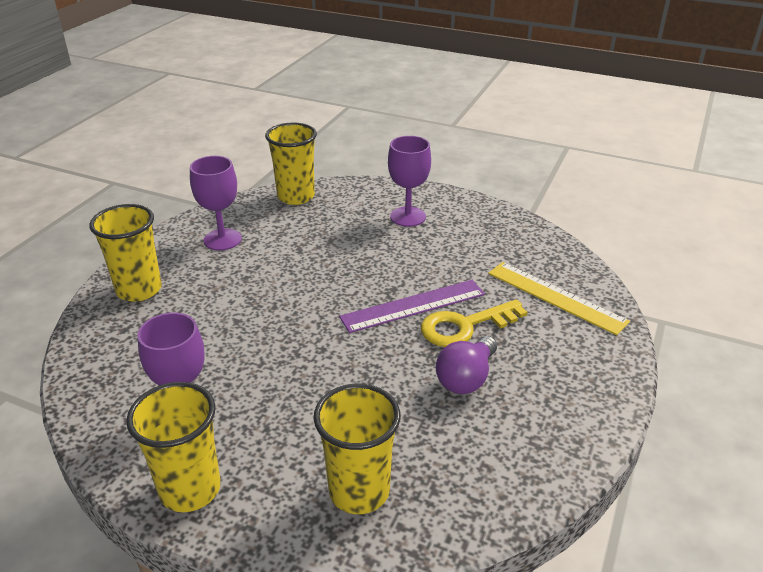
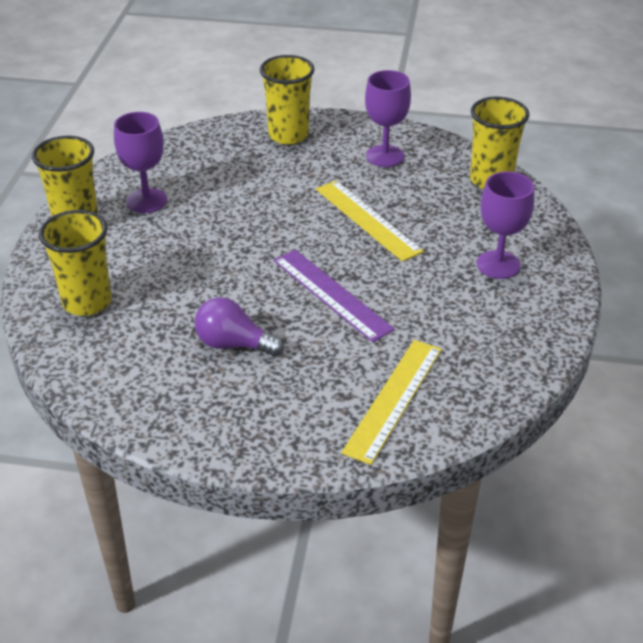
camera: 75 degrees right, 5 degrees up
yellow key [421,299,527,347] -> none
none -> yellow ruler [316,180,424,262]

